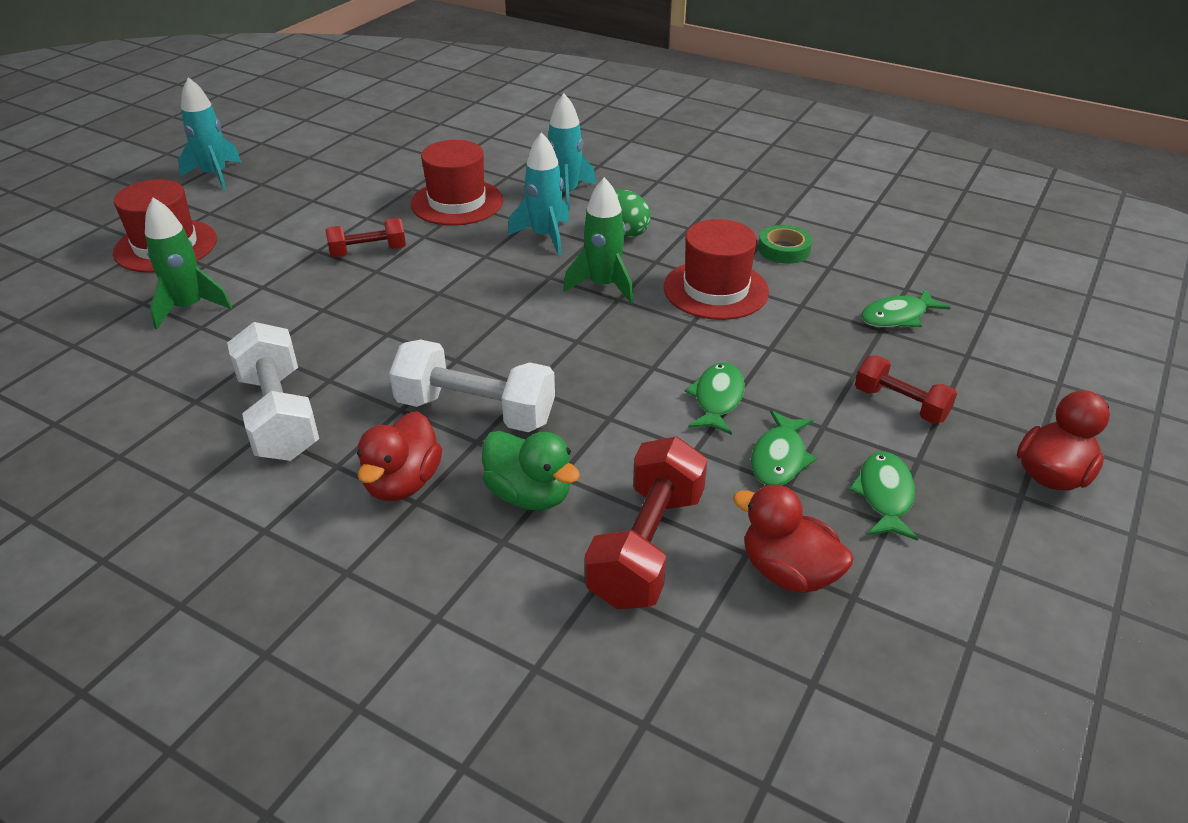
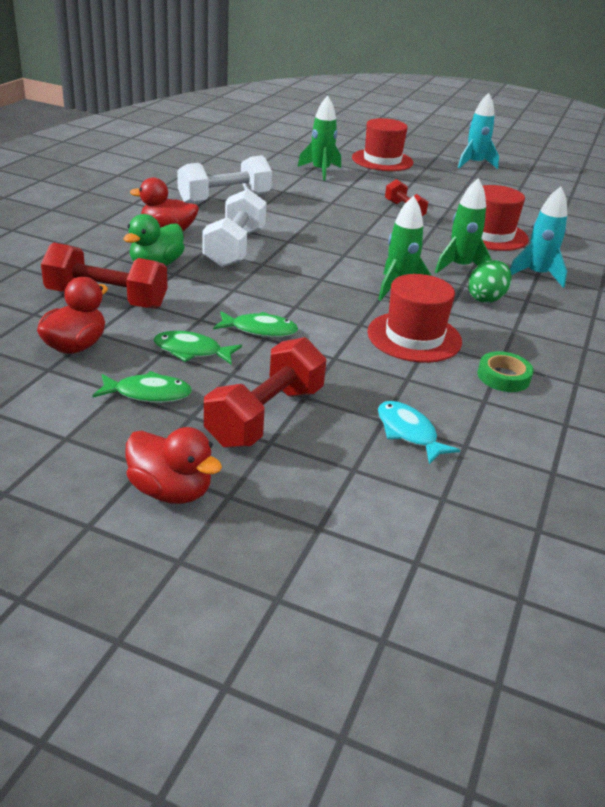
camera: 80 degrees right, 5 degrees down
turquoise rocket [508,132,569,256] -> green rocket [435,178,492,274]
red dumbbell [855,356,957,424] -> red dumbbell [204,337,326,448], size x1.66
green fish [861,289,951,327] -> turquoise fish [378,401,460,464]

